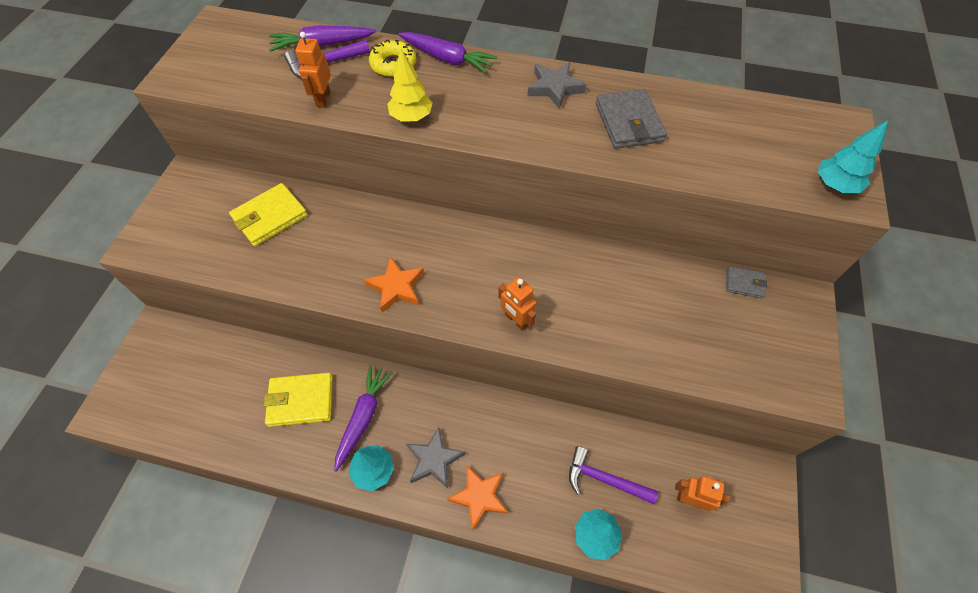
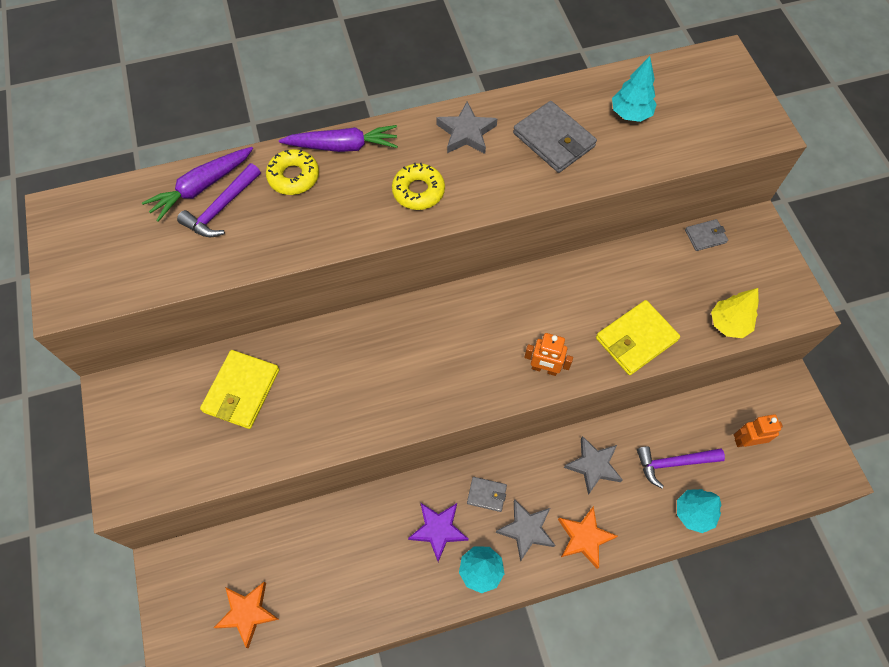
camera: 30 degrees left, 5 degrees up
yellow wallet [264,373,333,427] -> yellow wallet moved to [596,300,680,375]
orange robot [295,32,331,107] -> none
purple carrot [334,365,393,471] -> purple star [408,503,469,562]
orange star [364,257,424,313] -> orange star moved to [214,582,279,648]
yellow tree [387,49,432,122] -> yellow tree moved to [711,288,759,338]
turquoise tree [818,120,888,193] -> turquoise tree moved to [612,56,657,122]
none -> yellow donut [392,163,445,210]
none -> grey wallet [467,477,507,512]
none -> grey star [564,436,623,495]

